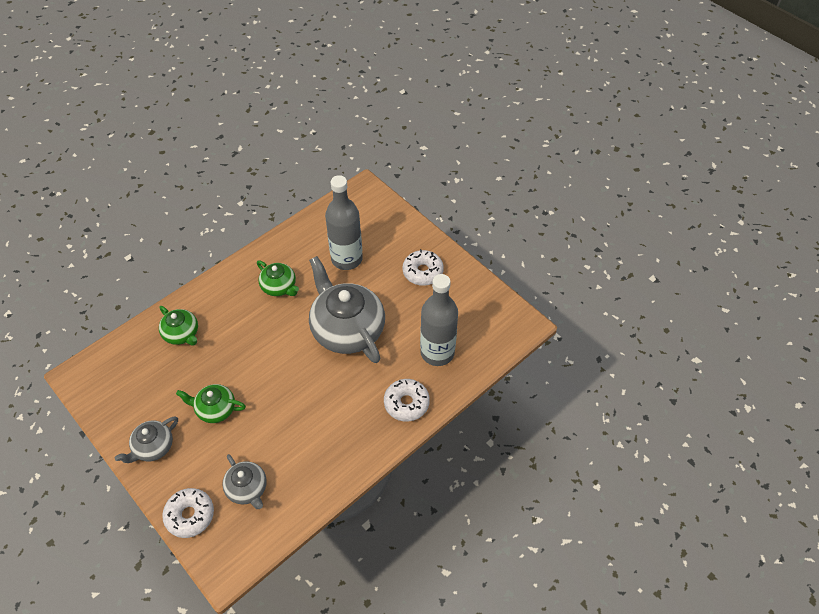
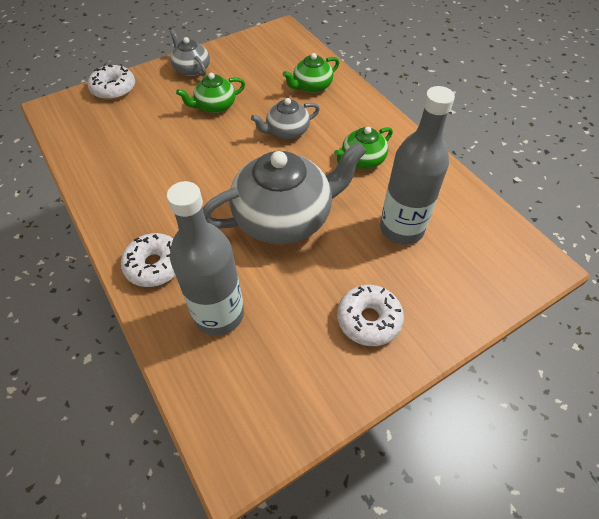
camera: 100 degrees right, 0 degrees up
green teapot [176,384,246,423] -> green teapot turned 135 degrees counterclockwise [176,73,245,113]
grey teapot [222,454,267,509] -> grey teapot moved to [251,98,320,139]

